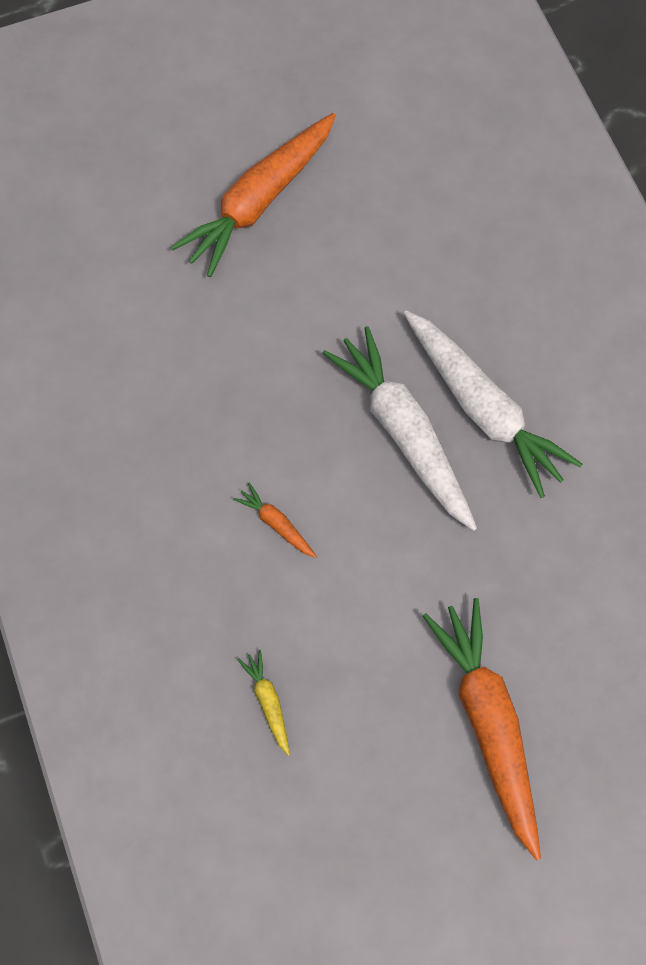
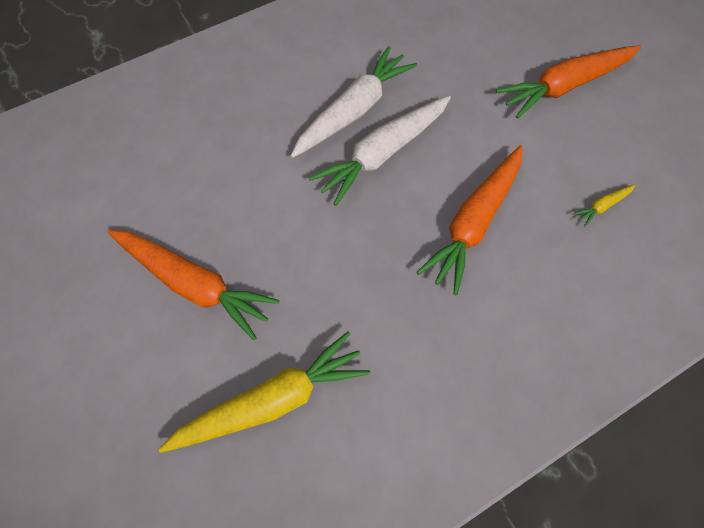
camera: 100 degrees left, 5 degrees down
orange carrot [233,483,317,558] -> orange carrot [416,145,522,295], size x2.36
none -> yellow carrot [158,331,370,453]

